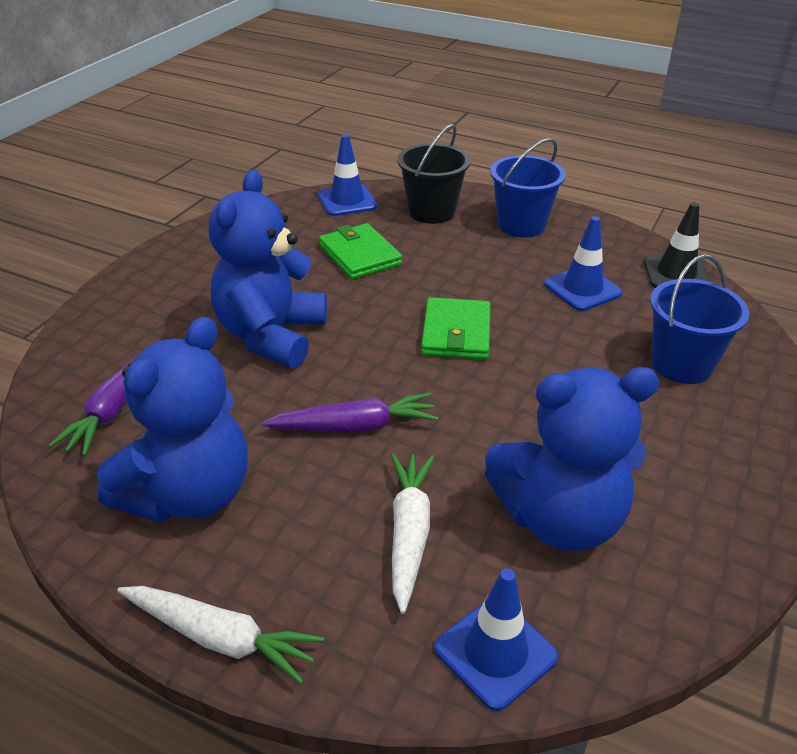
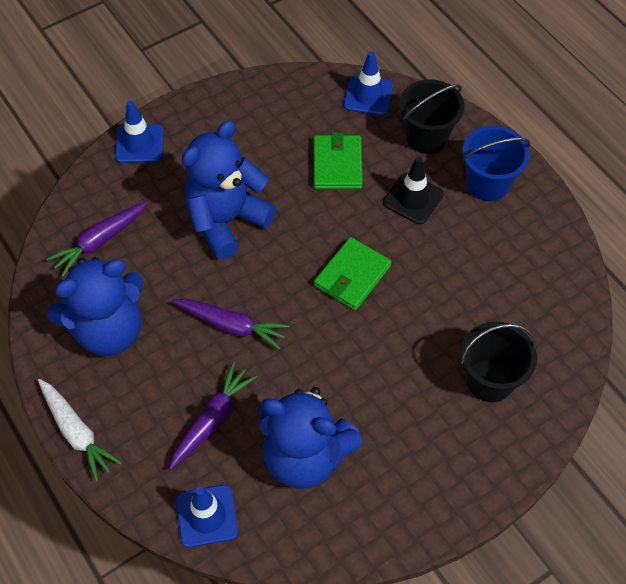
camera: 30 degrees right, 20 degrees up
white carrot [391,453,434,614] -> purple carrot [169,362,257,470]
blue traffic cone [544,216,622,311] -> blue traffic cone moved to [115,100,164,163]
black traffic cone [644,202,710,288] -> black traffic cone moved to [383,157,443,224]
blue bucket [650,254,749,384] -> black bucket [461,321,537,402]

